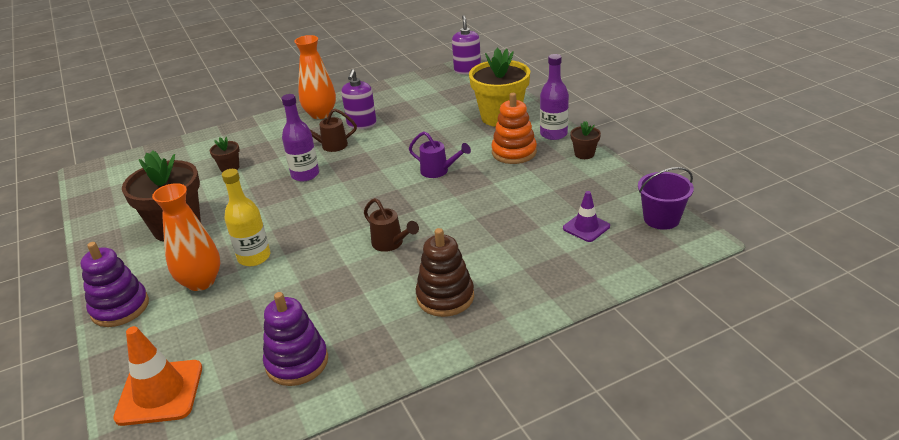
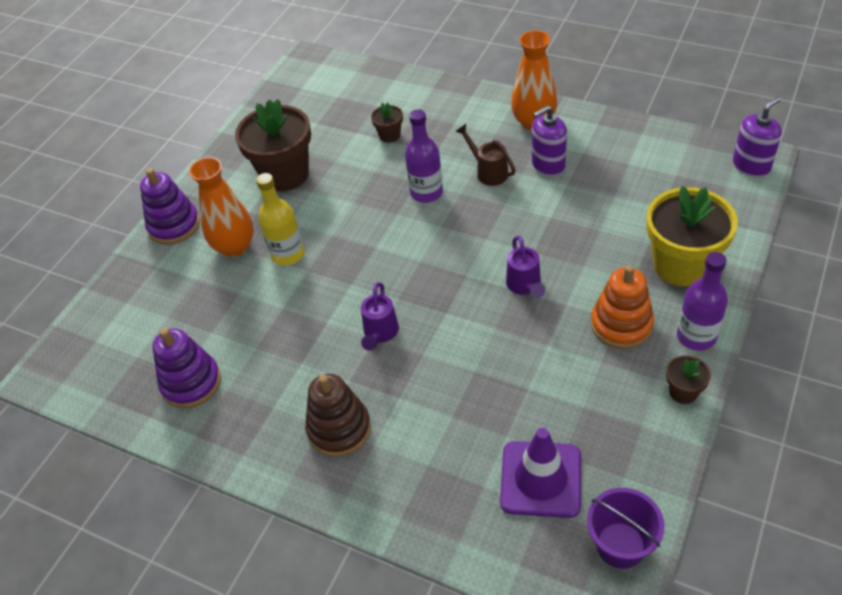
camera: 55 degrees right, 15 degrees up
orange traffic cone [113,326,202,426] -> none
brown watering can [364,198,419,252] -> purple watering can [361,282,399,351]
purple traffic cone [563,191,610,242] -> purple traffic cone [500,428,581,518], size x1.66

